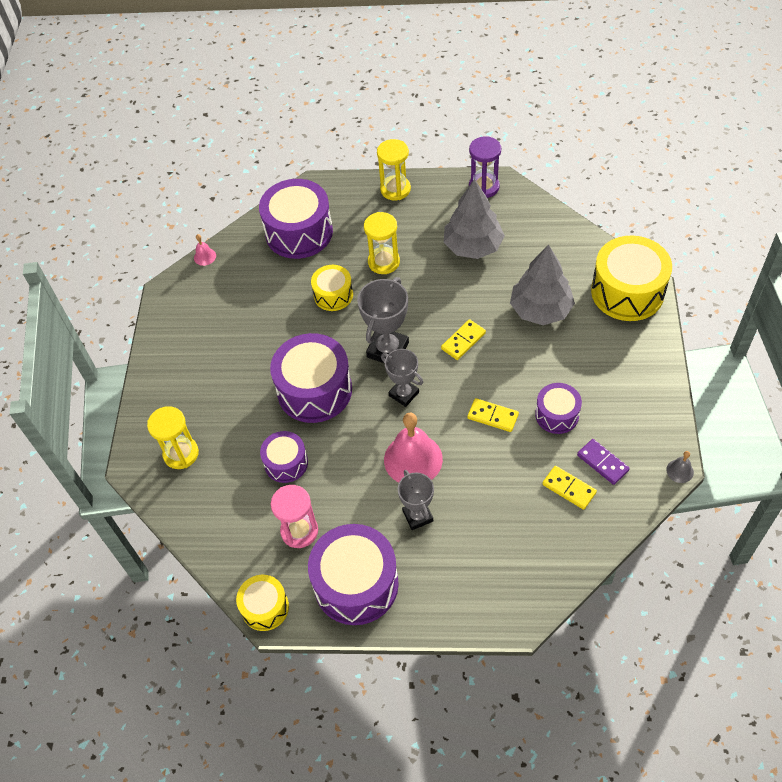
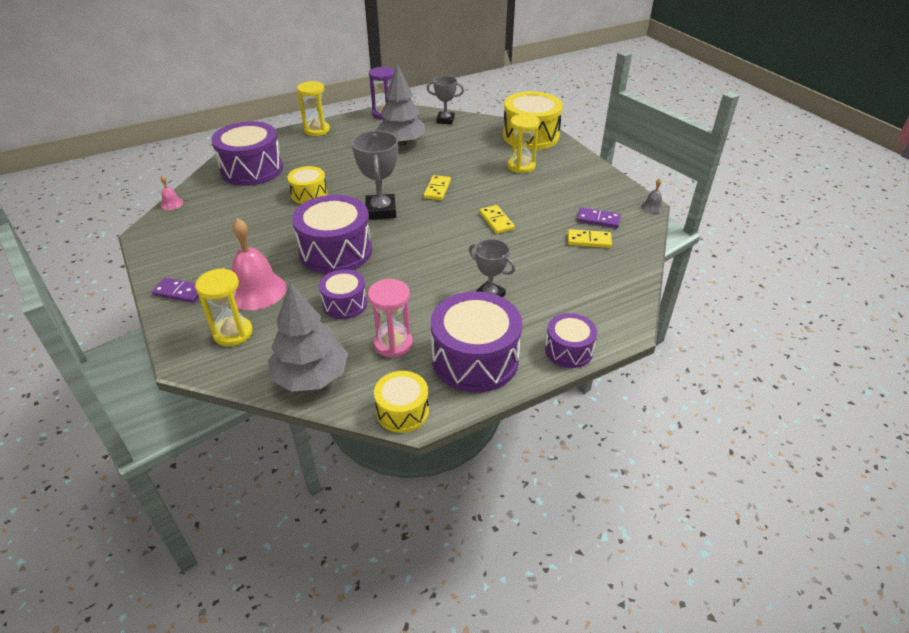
camera: 35 degrees left, 15 degrees down
yellow hourglass [364,212,400,274] -> yellow hourglass moved to [508,114,540,173]
grey trophy [381,349,423,407] -> grey trophy moved to [427,76,464,124]
pink bell [384,412,443,483] -> pink bell moved to [232,218,286,310]
yellow domino [467,398,519,432] -> yellow domino turned 75 degrees clockwise [479,205,515,234]
grey tree [510,244,575,325] -> grey tree moved to [268,282,348,392]
purple drum [535,383,582,434] -> purple drum moved to [545,313,597,368]
none -> purple domino [152,278,199,303]

